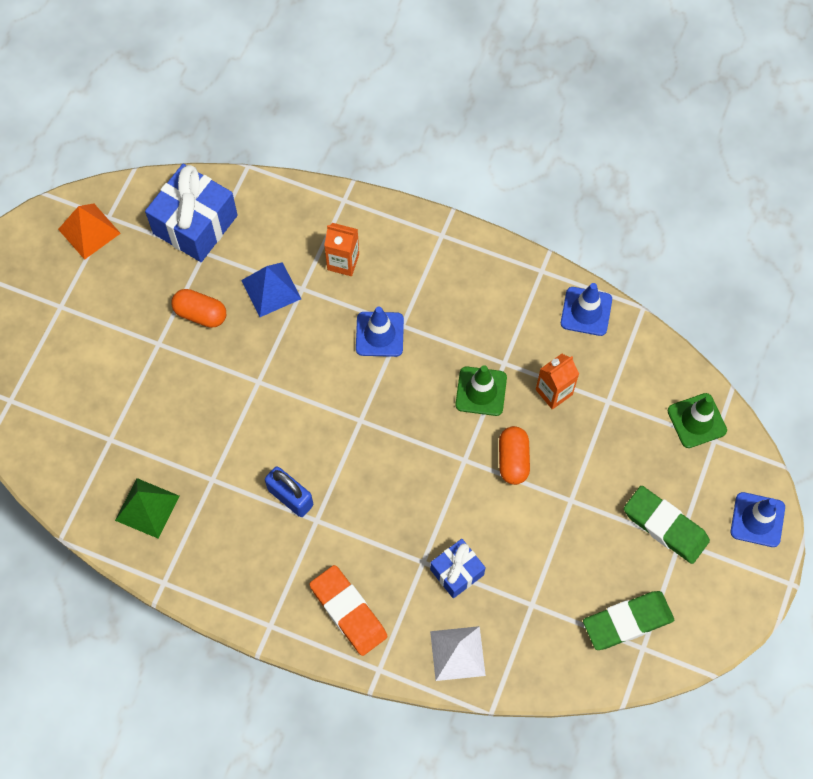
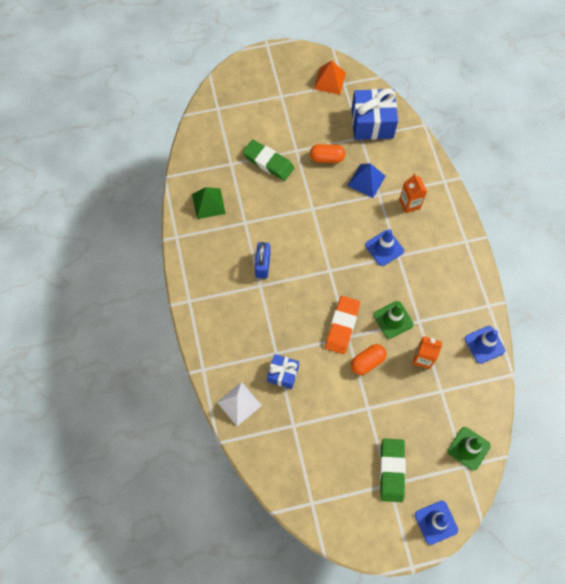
camera: 55 degrees right, 0 degrees up
orange capsule [171,289,226,328] -> orange capsule turned 75 degrees counterclockwise [310,144,345,163]
orange eraser [309,565,387,656] -> orange eraser moved to [325,296,360,354]
green eraser [583,591,674,650] -> green eraser moved to [242,140,294,181]

